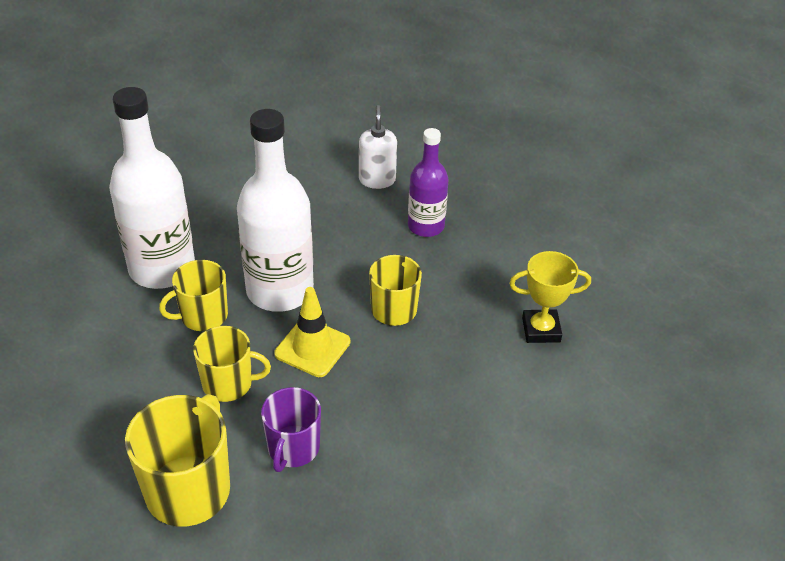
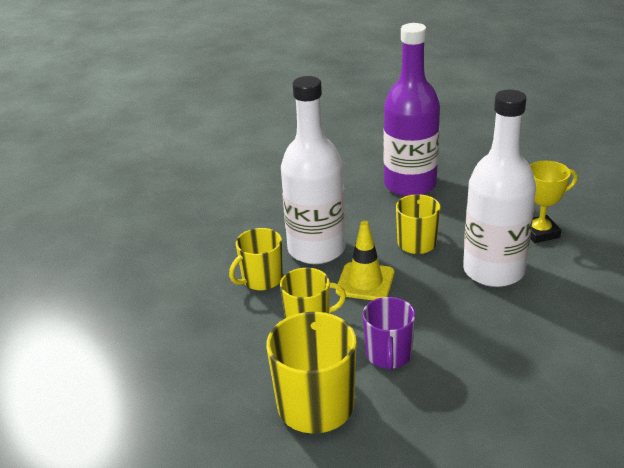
camera: 10 degrees left, 10 degrees down
white bottle [109,87,195,289] -> white bottle moved to [463,90,536,287]
white soap dispenser [359,105,397,189] -> none
purple bottle [408,128,449,237] -> purple bottle [383,23,440,196], size x1.70

